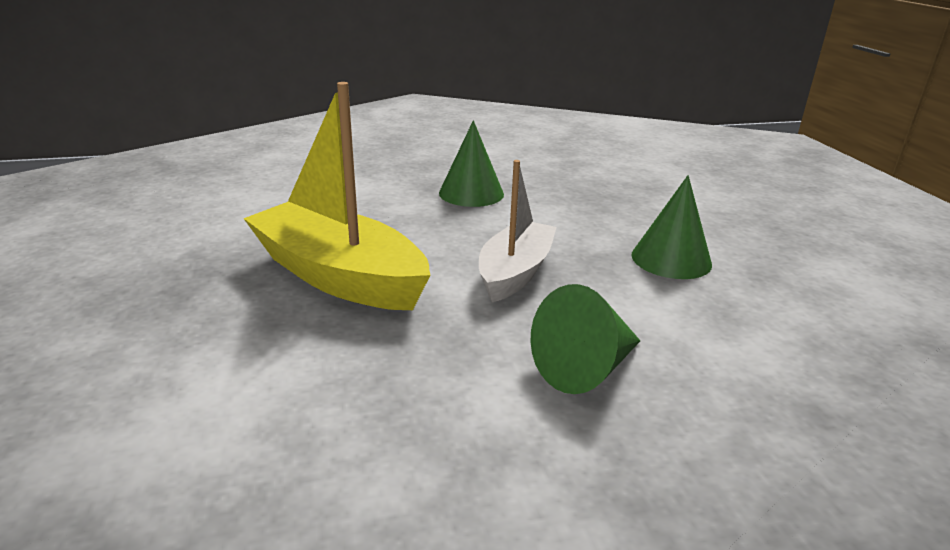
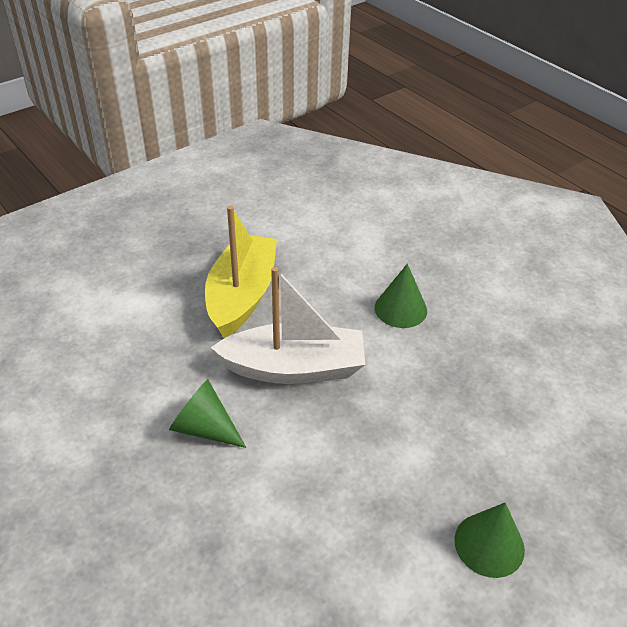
camera: 65 degrees right, 15 degrees up
white boat [479,160,557,302] -> white boat [211,267,365,384], size x1.55
green cone [631,175,712,279] -> green cone moved to [454,502,525,578]

